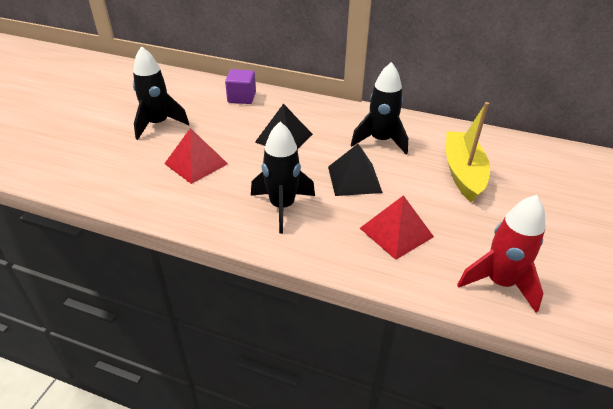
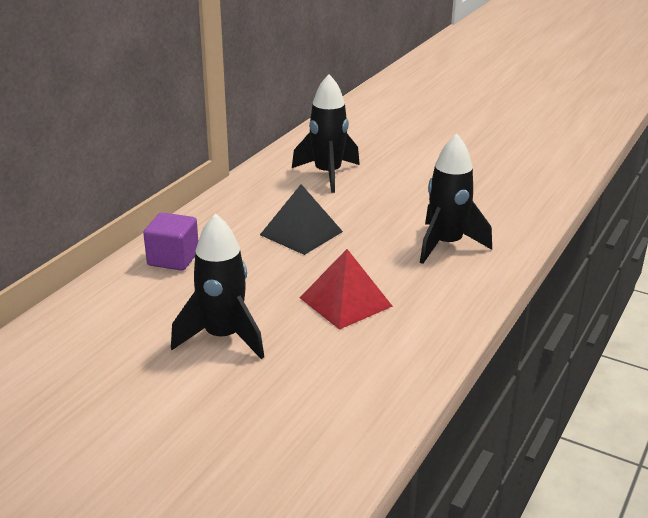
camera: 80 degrees left, 10 degrees down
black pyramid [328,144,383,196] -> none
red pyramid [360,195,434,260] -> none
yellow boat [446,102,490,203] -> none
red rocket [457,195,545,313] -> none

